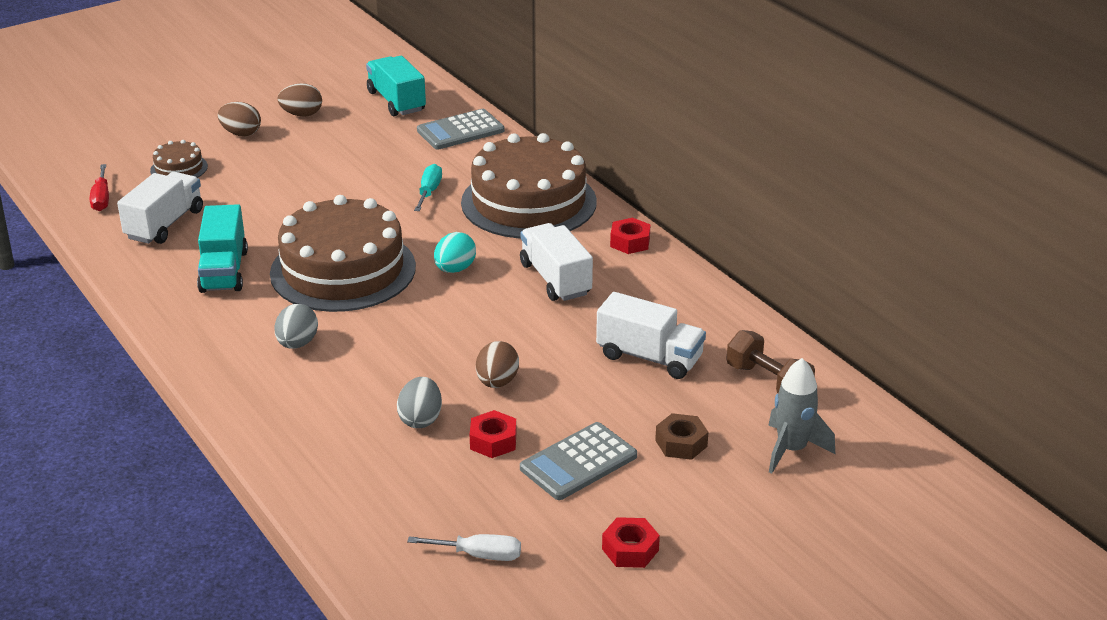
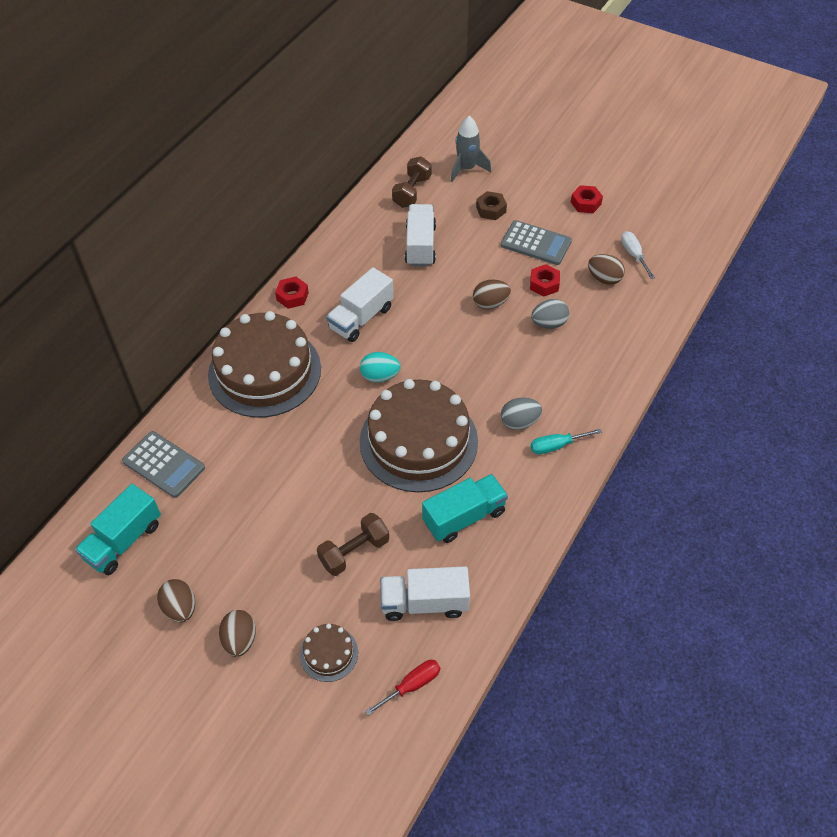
camera: 115 degrees left, 20 degrees up
turquoise screwdriver [414,164,442,211] -> turquoise screwdriver moved to [531,429,602,454]
none -> brown dumbbell [317,513,389,576]
none -> brown egg [588,254,625,285]

